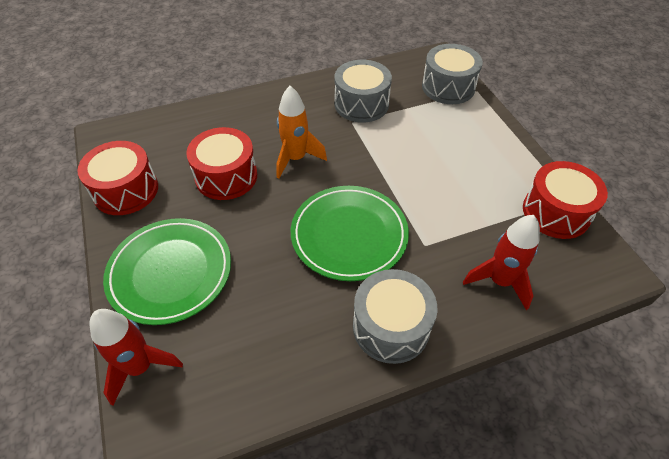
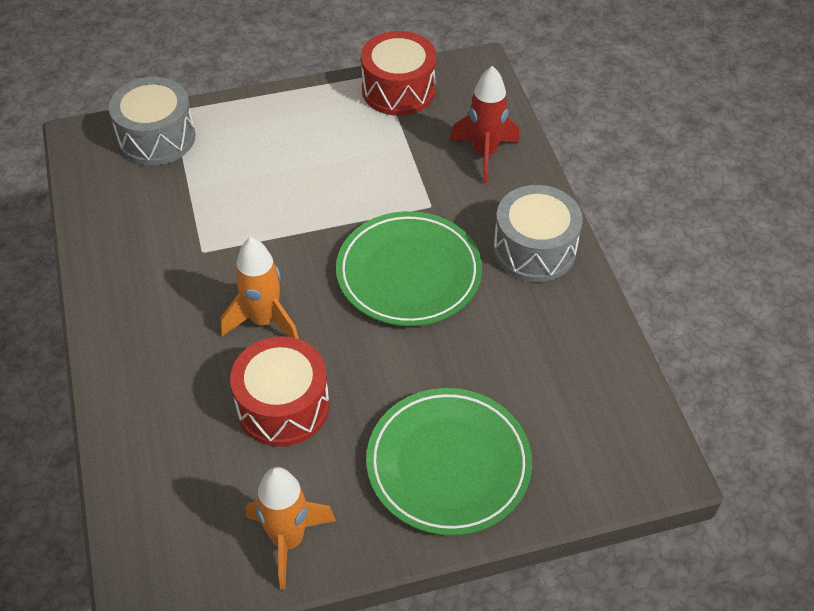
camera: 85 degrees left, 0 degrees up
red drum [77,141,158,215] -> orange rocket [246,467,336,590]
red rocket [89,309,183,406] -> none
grey drum [335,60,392,123] -> none

